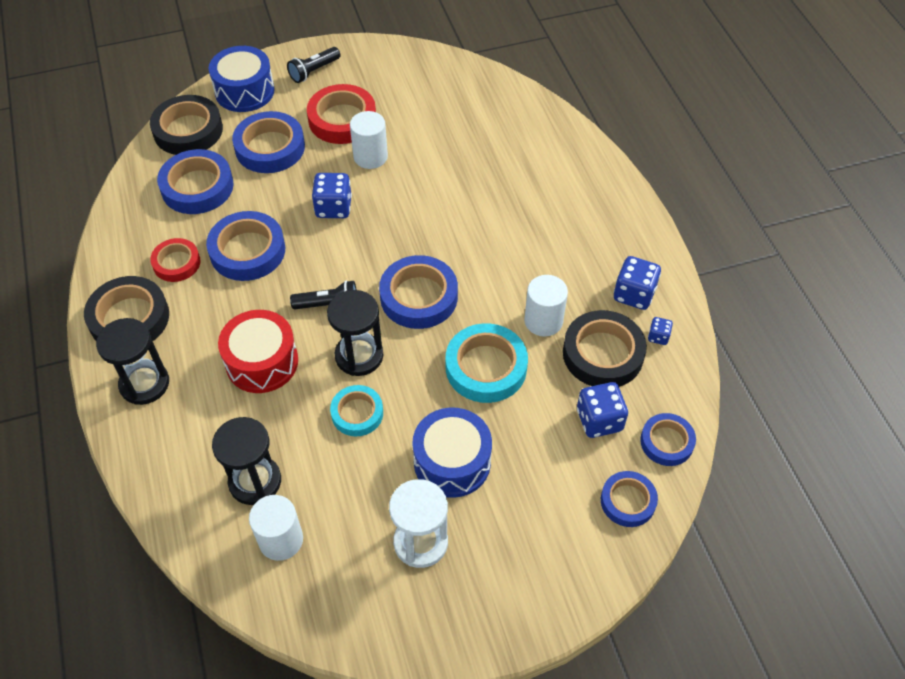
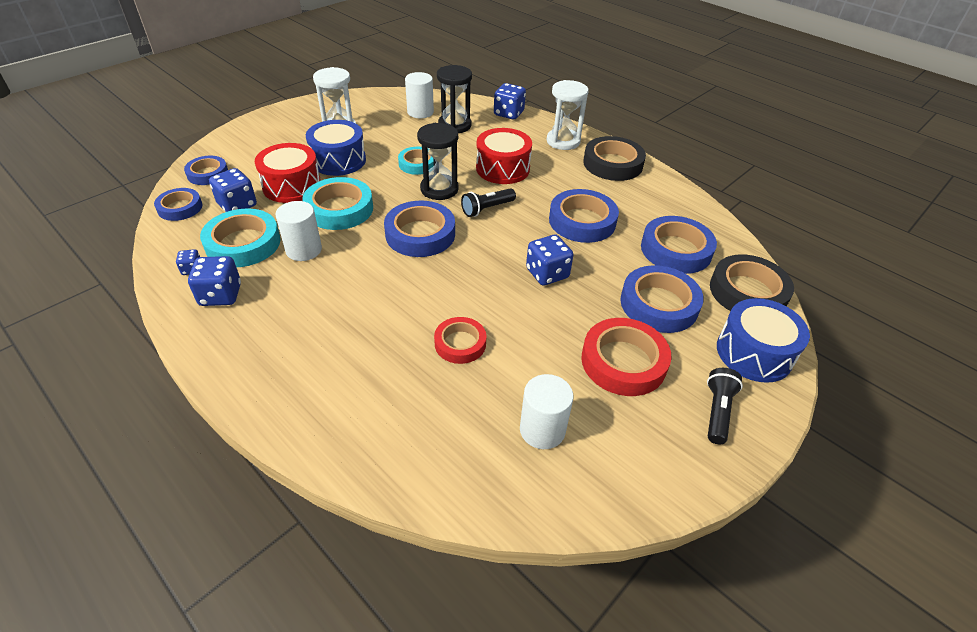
camera: 150 degrees right, 10 degrees down
black hourglass [96,318,169,405] -> white hourglass [547,80,588,150]
red tape [150,238,200,282] -> red tape moved to [434,317,486,364]
white cylinder [350,111,388,169] -> white cylinder moved to [520,374,573,449]
black tape [563,310,647,387] -> turquoise tape [200,208,280,267]
none -> red drum [255,143,321,203]
none -> blue dice [494,83,526,120]

